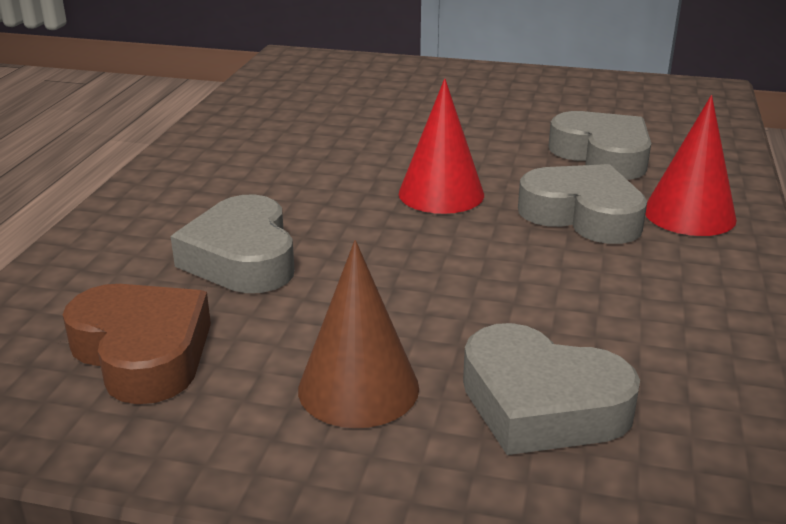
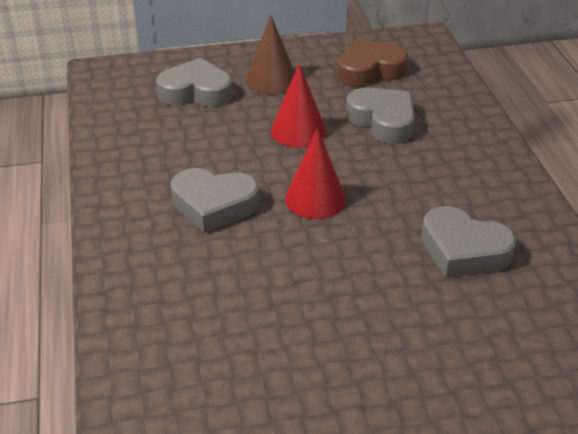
camera: 155 degrees right, 10 degrees up
brown heart [63,284,211,404] -> brown heart turned 135 degrees clockwise [337,39,408,87]
grey heart [548,111,651,180] -> grey heart moved to [421,206,516,278]
red cone [645,95,737,236] -> red cone moved to [271,63,326,148]

